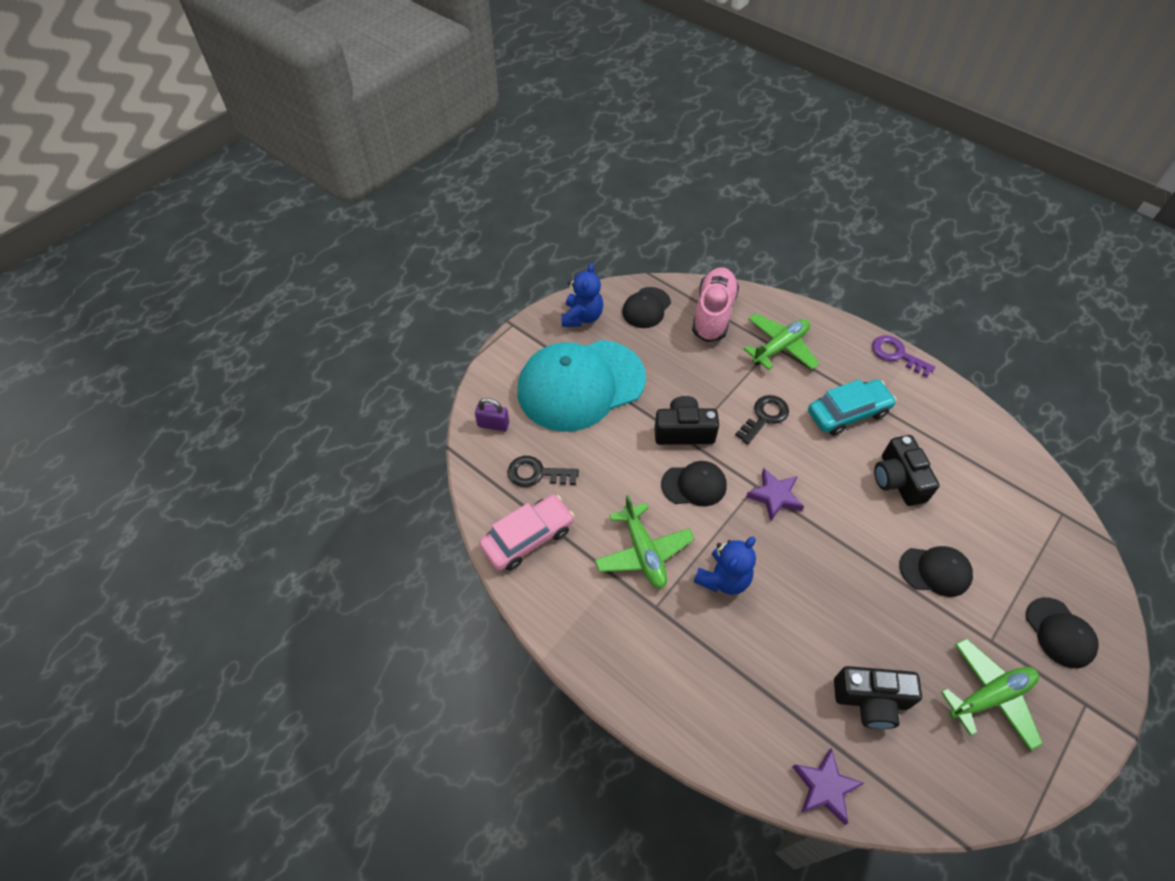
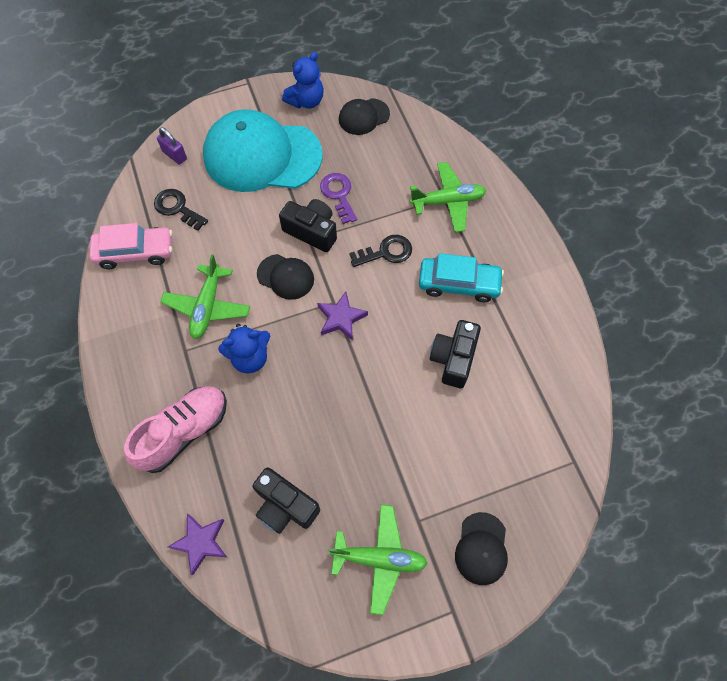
camera: 30 degrees right, 10 degrees up
pink shoe [692,267,739,342] -> pink shoe moved to [124,386,227,473]
purple key [872,335,935,377] -> purple key moved to [320,173,357,224]
black cap [899,546,973,597] -> none

